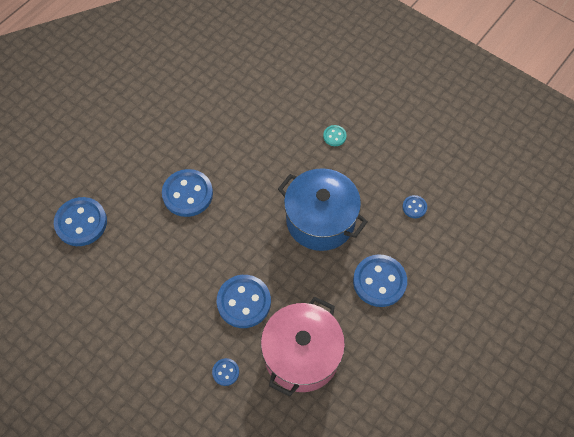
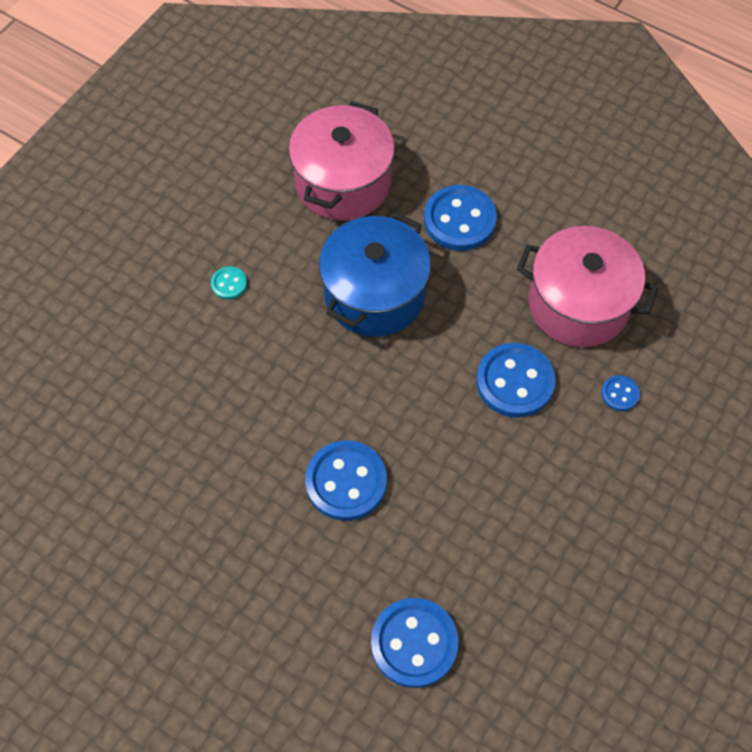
camera: 95 degrees left, 0 degrees up
blue button [402,195,427,218] -> pink pot [289,101,395,221]

